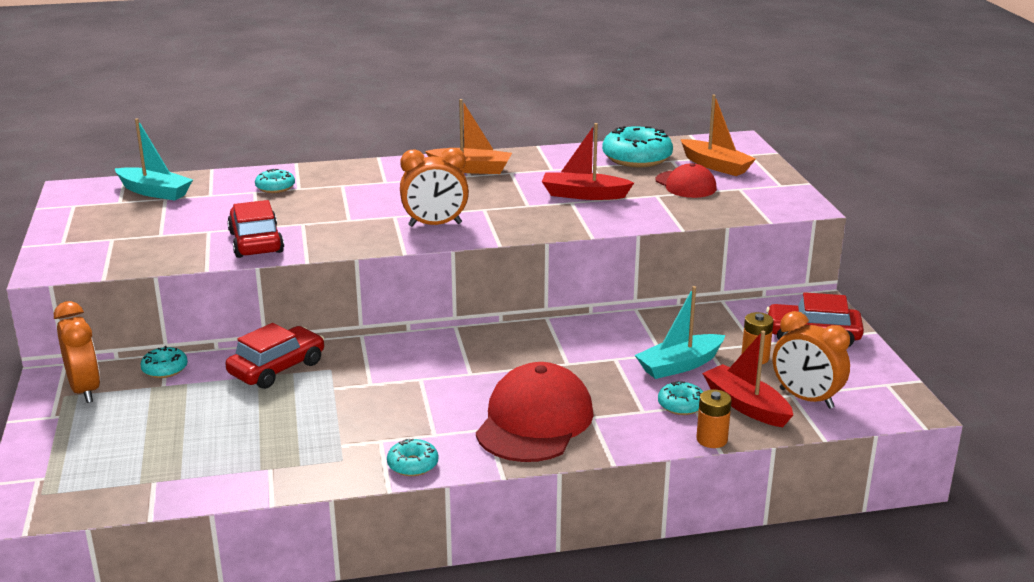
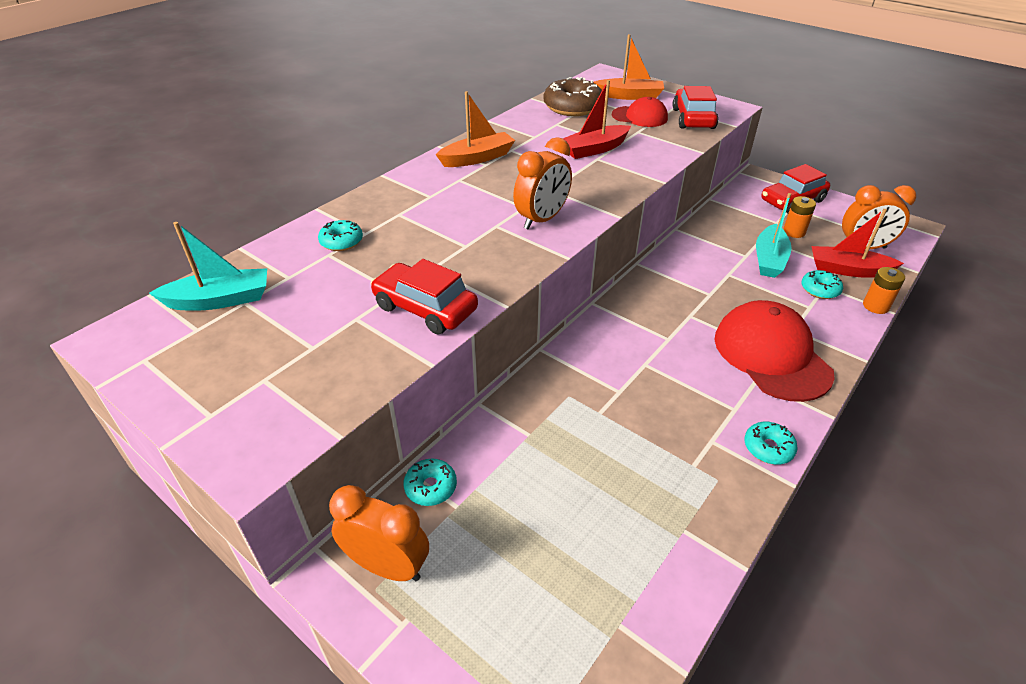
camera: 40 degrees left, 15 degrees up
red car [225,323,324,389] -> red car moved to [673,86,718,129]
turquoise donut [602,126,673,167] -> brown donut [544,77,602,116]

